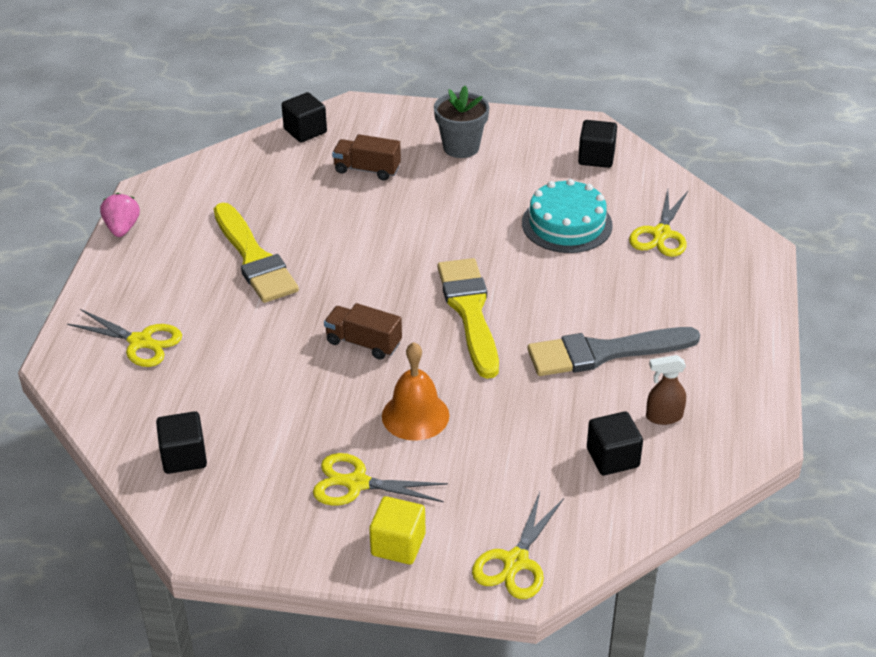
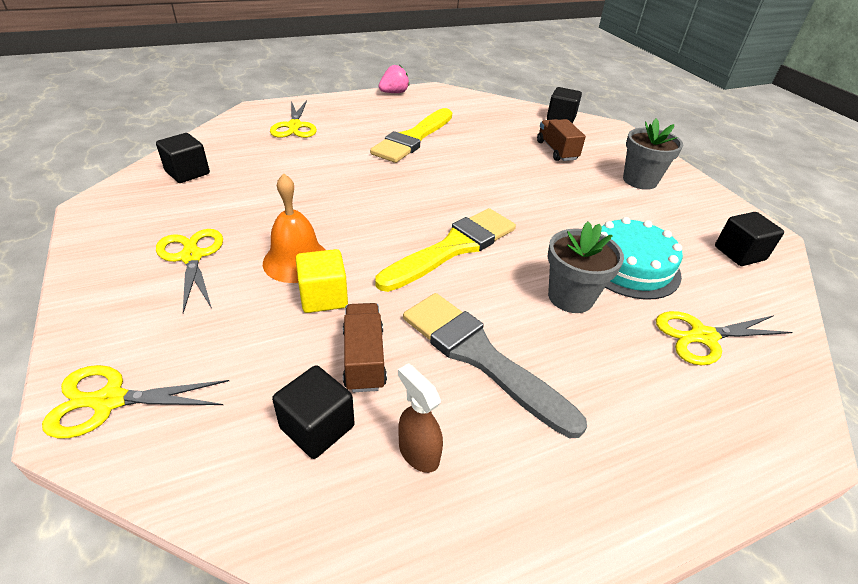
camera: 55 degrees right, 0 degrees up
brown truck [324,303,402,360] -> brown truck moved to [343,303,387,392]
yellow cube [369,496,425,565] -> yellow cube moved to [296,249,348,313]
none -> grey flower pot [548,221,624,313]

